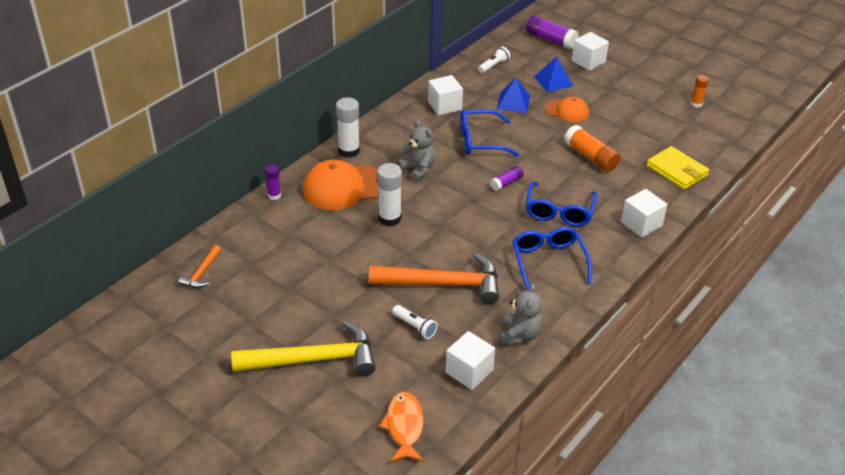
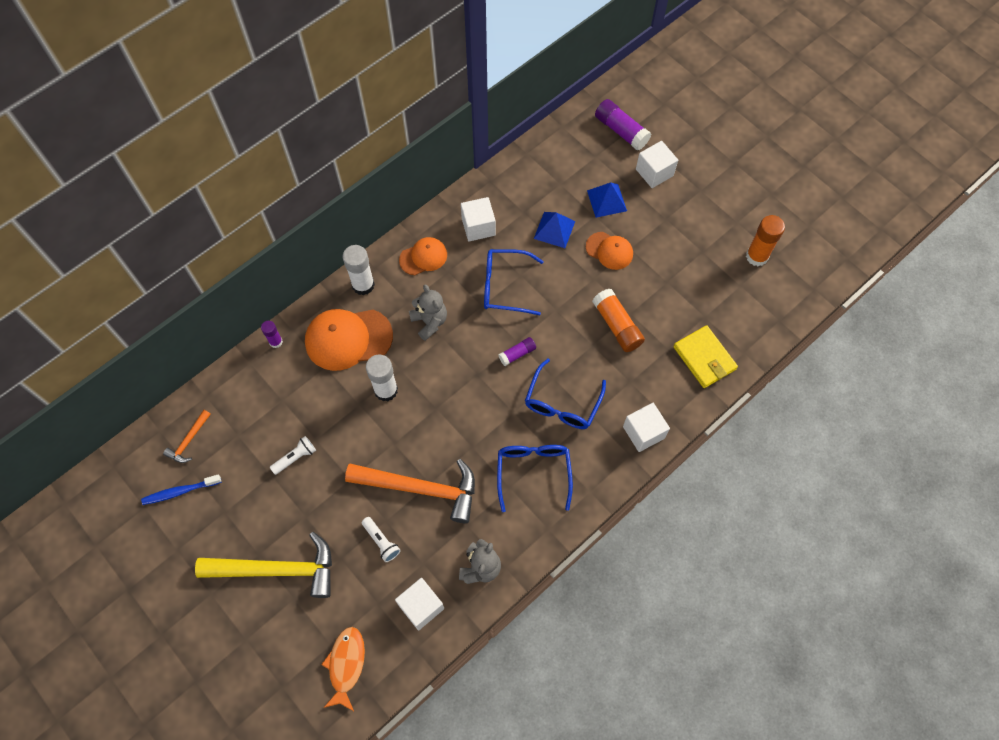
camera: 10 degrees right, 25 degrees up
white flashlight [478,47,510,73] -> white flashlight moved to [270,436,316,475]
orange glue stick [691,75,709,108] -> orange glue stick [746,215,785,266], size x1.73
none -> blue toothbrush [141,475,222,505]
none -> orange cap [399,237,447,275]

